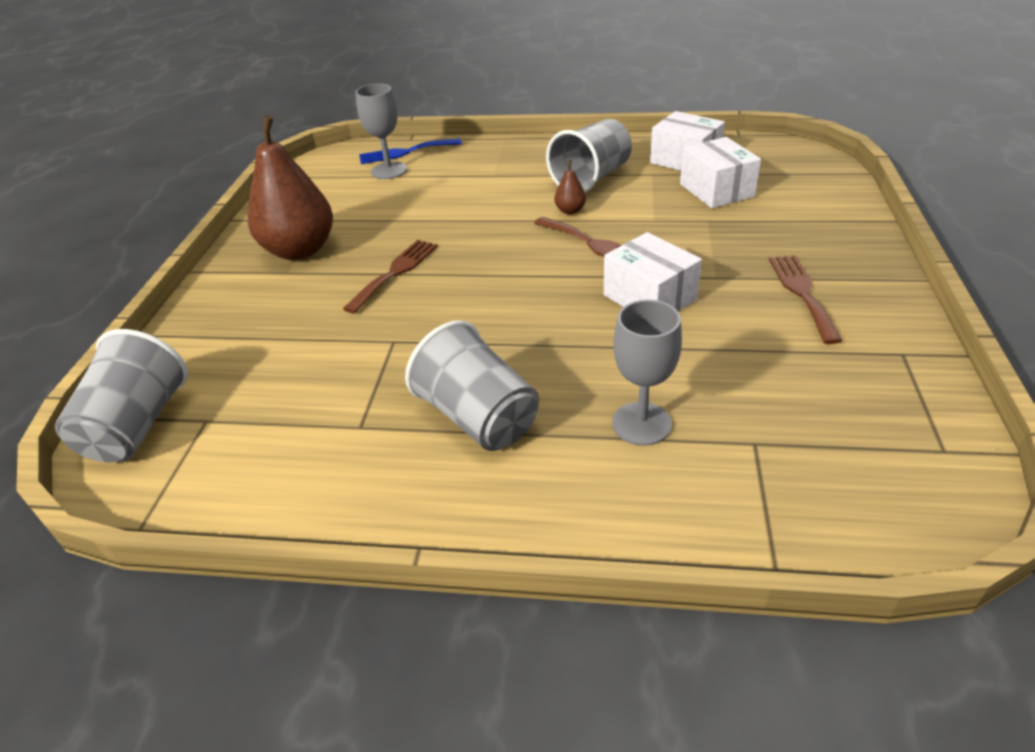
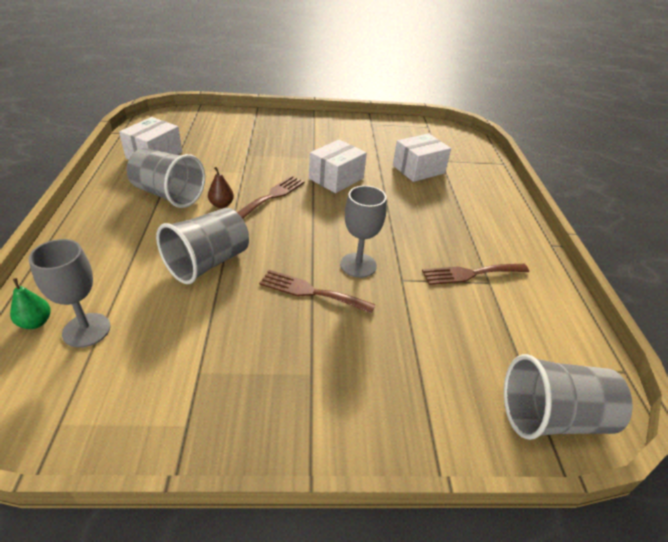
camera: 105 degrees left, 0 degrees up
brown pear [248,115,333,260] -> none
blue fork [359,138,462,164] -> green pear [10,278,50,329]
grey cup [405,320,539,451] -> grey cup moved to [156,208,249,284]
grey goblet [612,300,682,446] -> grey goblet moved to [340,186,387,278]
white box [680,137,761,208] -> white box moved to [393,133,451,182]
brown fork [769,255,842,344] -> brown fork moved to [422,264,529,285]

